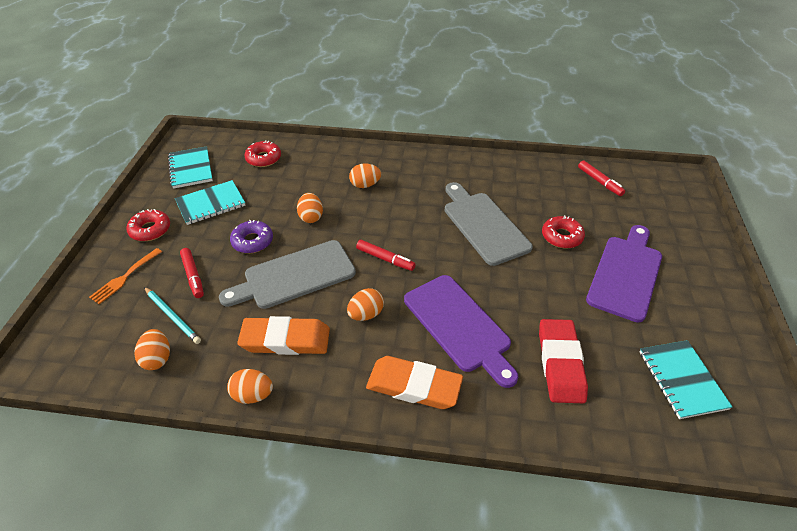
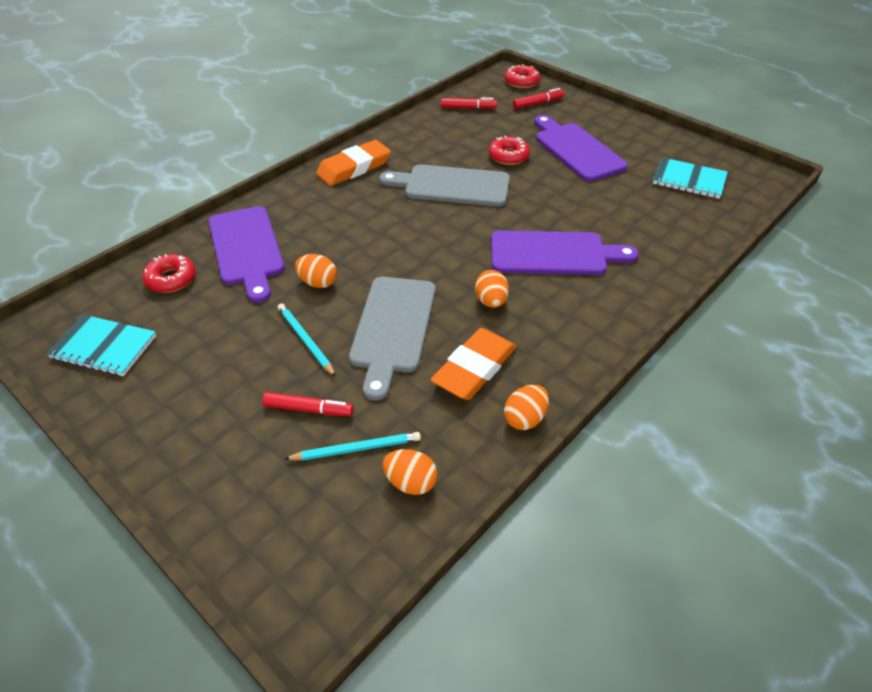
camera: 55 degrees left, 0 degrees up
orange fork [89,248,162,304] -> none
red donut [126,209,170,241] -> red donut moved to [505,64,541,88]
turquoise notebook [175,180,245,225] -> none
purple donut [230,220,273,253] -> turquoise pencil [278,303,336,377]
orange egg [349,164,381,188] -> none
red marker [356,240,416,271] -> red marker moved to [513,88,564,109]
orange eraser [366,356,463,409] -> orange eraser moved to [316,140,391,186]
red eraser [539,319,588,403] -> none
none -> purple cutting board [208,206,285,303]

